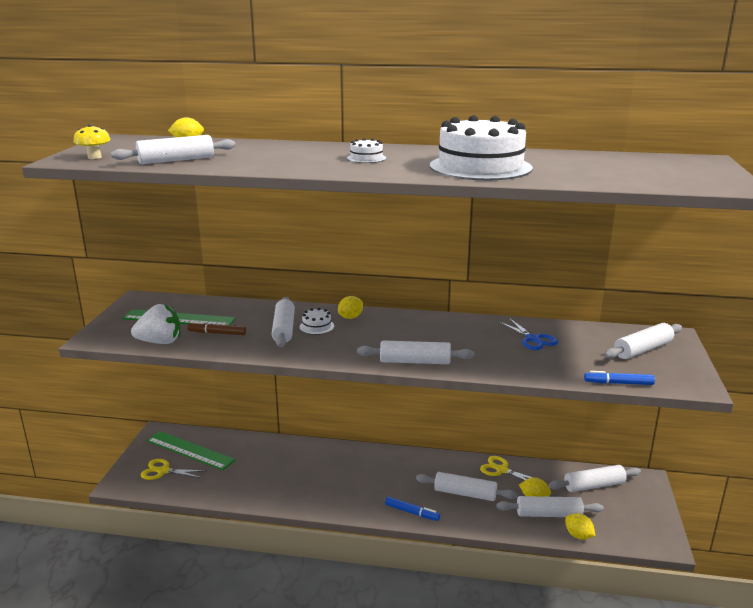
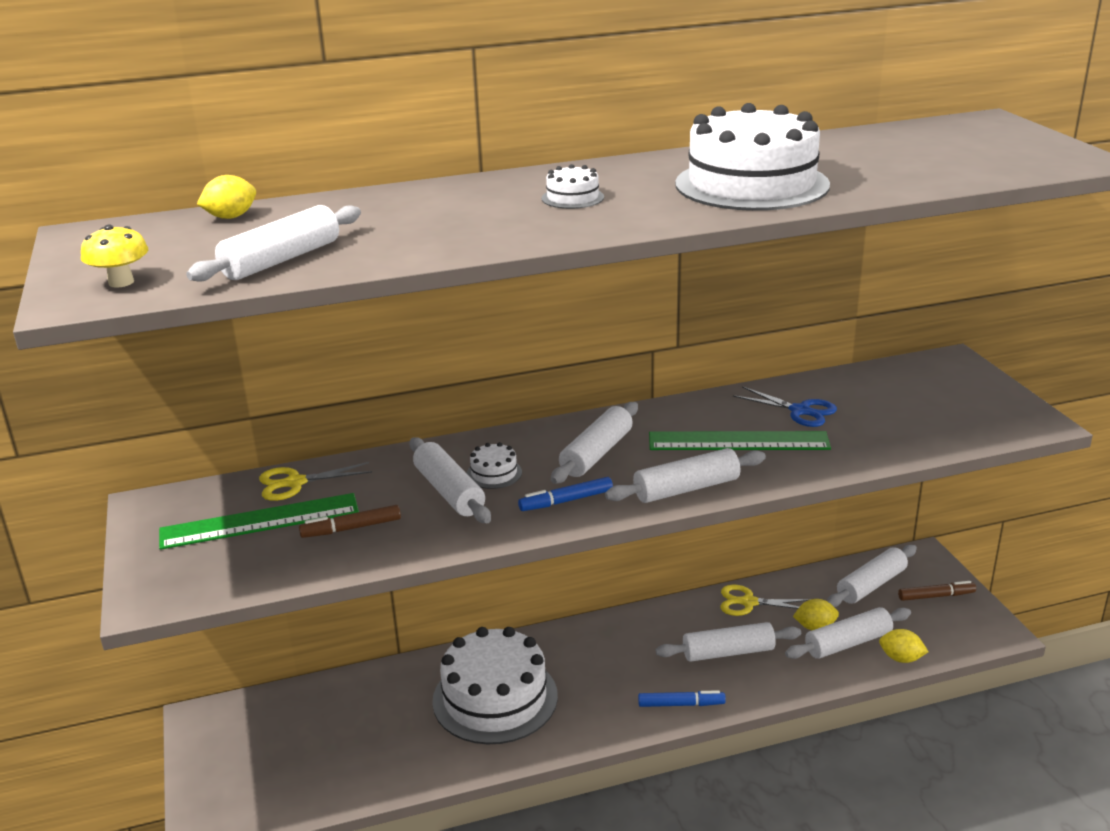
camera: 25 degrees left, 5 degrees up
white strawberry [131,304,180,344] -> none
yellow scissors [141,459,206,480] -> yellow scissors moved to [259,462,372,501]
green ruler [147,431,235,470] -> green ruler moved to [649,431,831,450]
yellow lemon [338,296,363,319] -> none
blue marker [584,371,655,385] -> blue marker moved to [518,477,613,511]
white rolling pin [604,323,682,359] -> white rolling pin moved to [551,402,638,484]
none -> white cake [432,627,558,744]
none -> brown marker [898,581,976,601]

